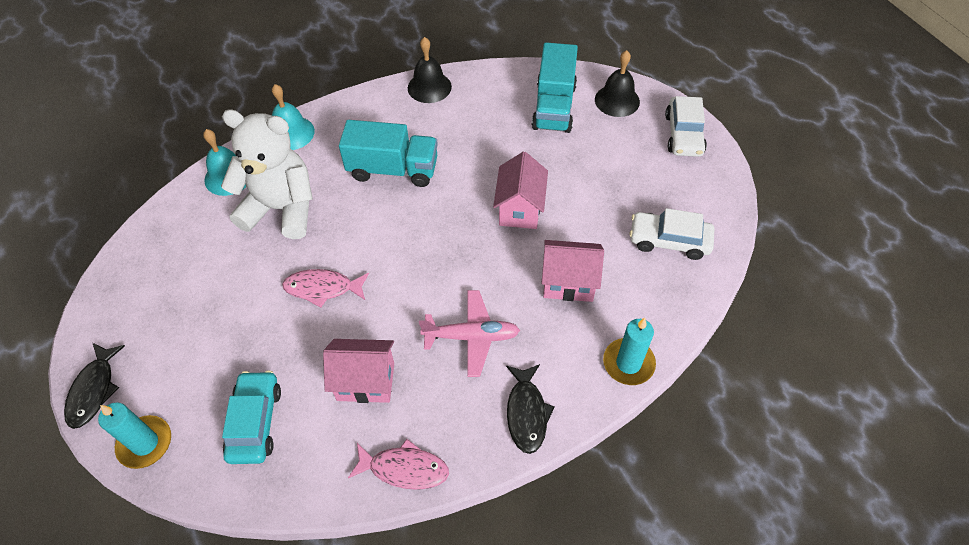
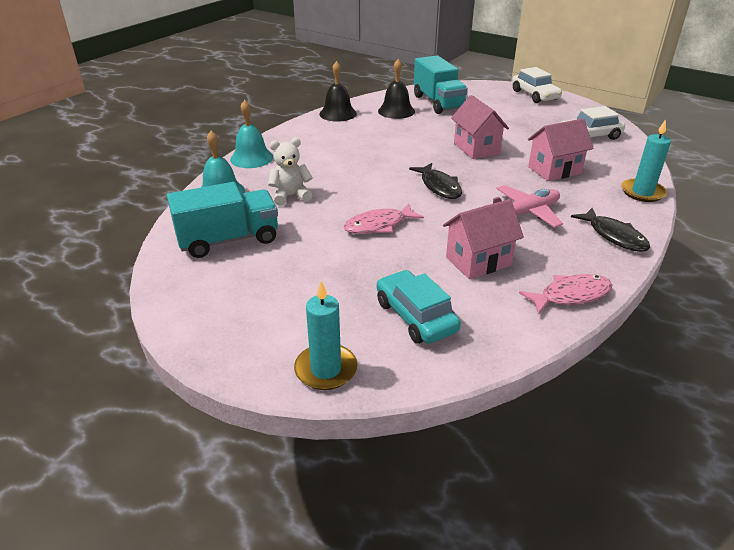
camera: 30 degrees left, 20 degrees down
black fish [64,343,125,429] -> black fish moved to [409,163,462,199]
white teddy bear [221,110,313,239] -> white teddy bear [268,138,313,206], size x0.51
turquoise truck [339,120,438,187] -> turquoise truck moved to [167,182,278,258]
black bell [595,50,640,117] -> black bell moved to [378,59,415,119]

